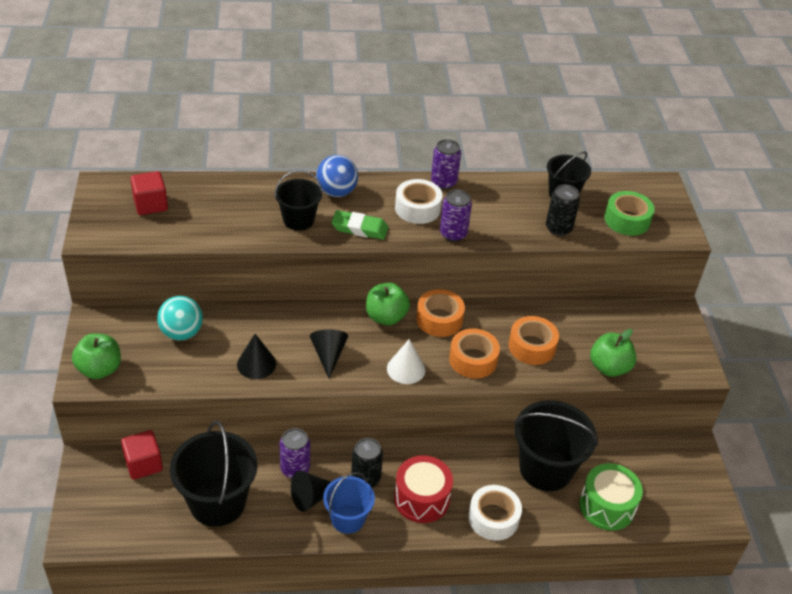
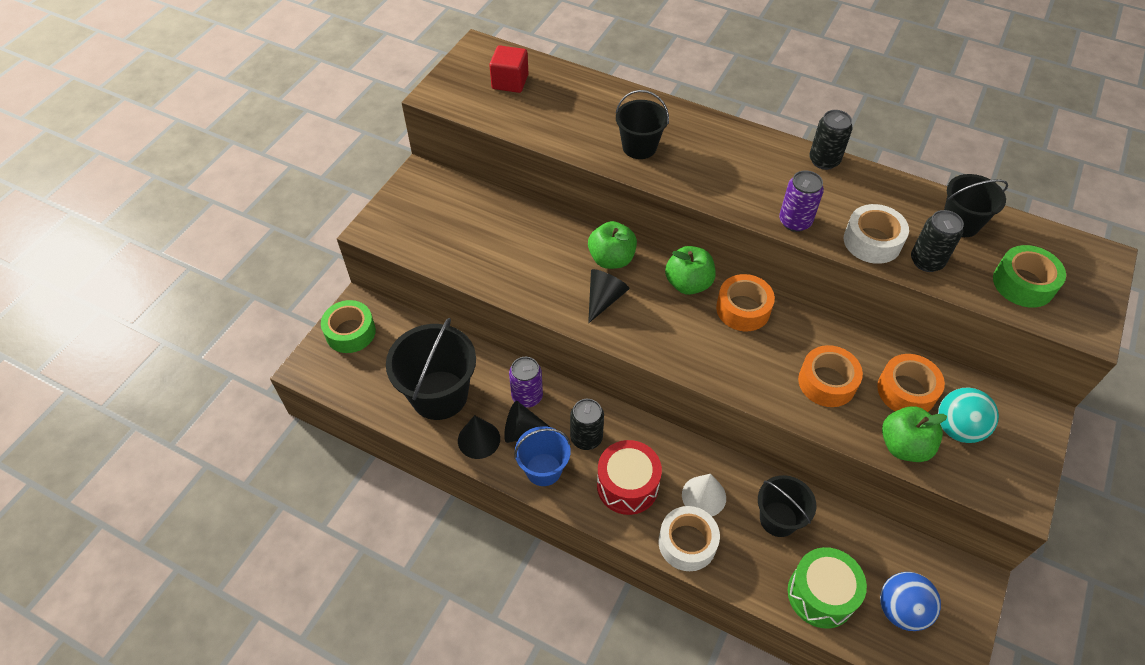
camera: 35 degrees right, 10 degrees up
green apple [72,333,121,379] -> green apple moved to [588,221,637,269]
red cube [121,430,163,480] -> none
turquoise ball [157,296,203,340] -> turquoise ball moved to [938,387,999,443]
black cone [237,334,276,379] -> black cone moved to [458,415,500,459]
blue ball [316,155,358,197] -> blue ball moved to [880,572,941,631]
green eraser [331,210,388,240] -> none
white cone [387,339,425,384] -> white cone moved to [682,474,726,516]
white tape [395,179,442,224] -> white tape moved to [844,204,909,264]
purple can [431,139,461,190] -> black can [809,110,853,170]
orange tape [449,328,500,379] -> orange tape moved to [877,354,945,412]
black bucket [514,400,598,491] -> black bucket [758,475,816,537], size x0.60
none -> green tape [321,300,376,353]

